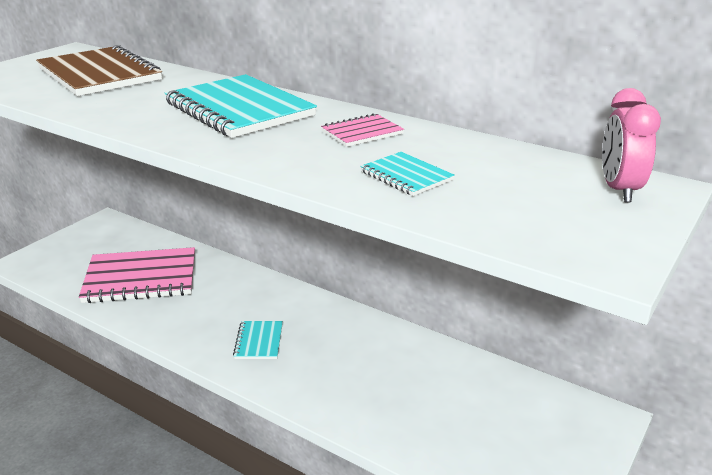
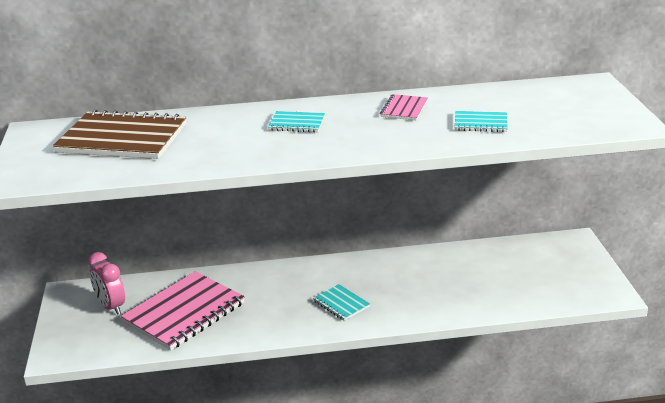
camera: 40 degrees left, 0 degrees up
turquoise notebook [165,74,317,138] -> turquoise notebook [268,111,325,133], size x0.48
pink clock [602,88,661,202] -> pink clock moved to [88,252,125,315]

